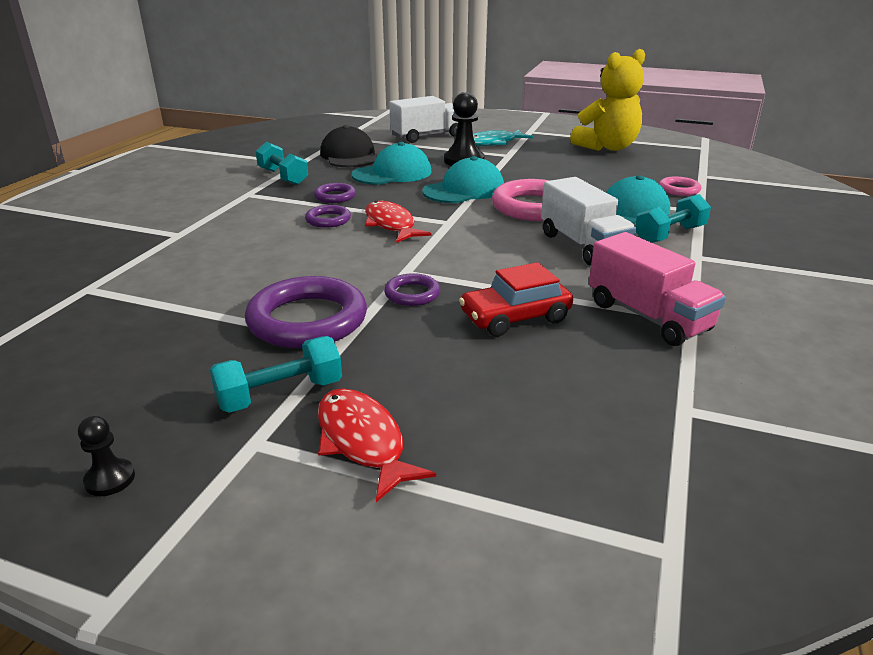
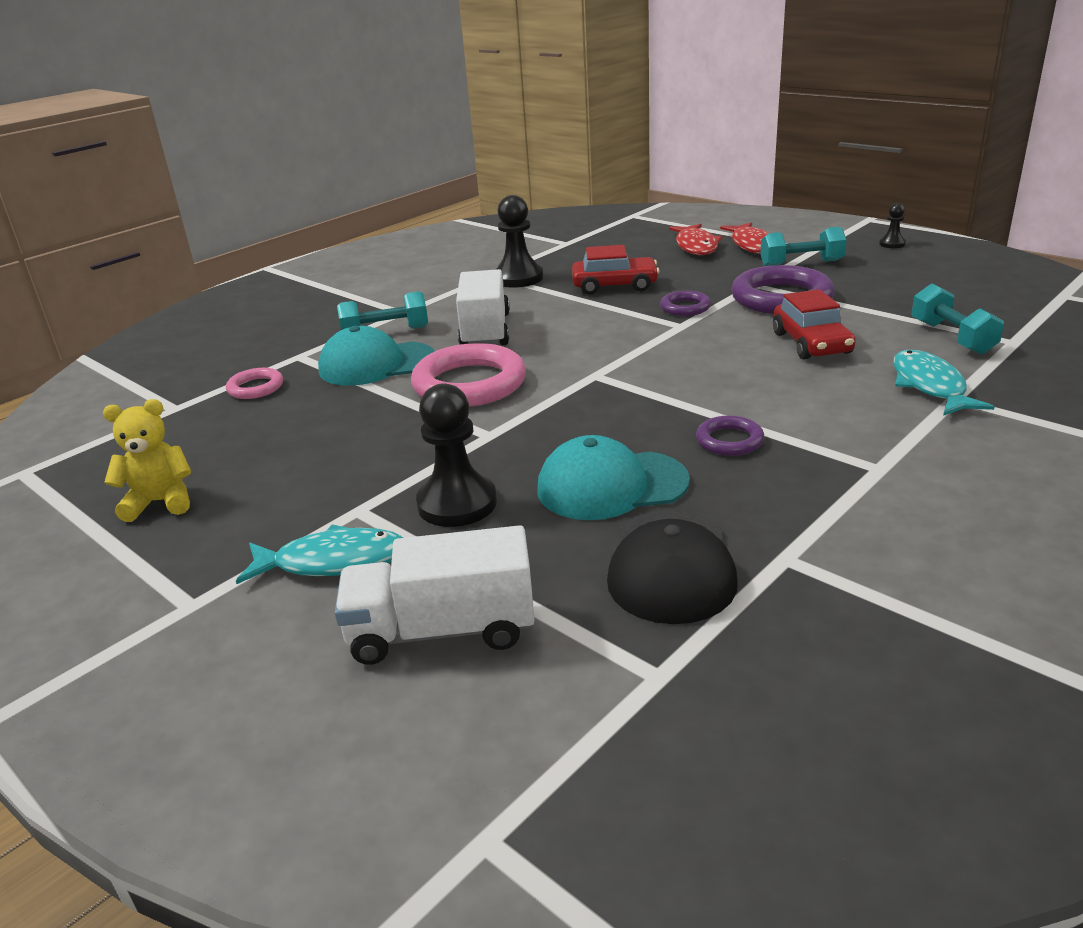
camera: 155 degrees left, 0 degrees up
turquoise dumbbell [256,142,308,185] -> turquoise dumbbell moved to [911,284,1004,354]
purple ring [305,205,351,228] -> none
red fish [365,201,431,243] -> red fish moved to [669,224,723,255]
turquoise cap [422,156,504,203] -> none
yellow teddy bear [570,49,645,151] -> yellow teddy bear [103,399,191,522], size x0.58
pink truck [589,232,726,346] -> black pawn [495,195,543,288]
none -> red car [773,289,856,360]
none -> turquoise fish [893,350,995,416]

